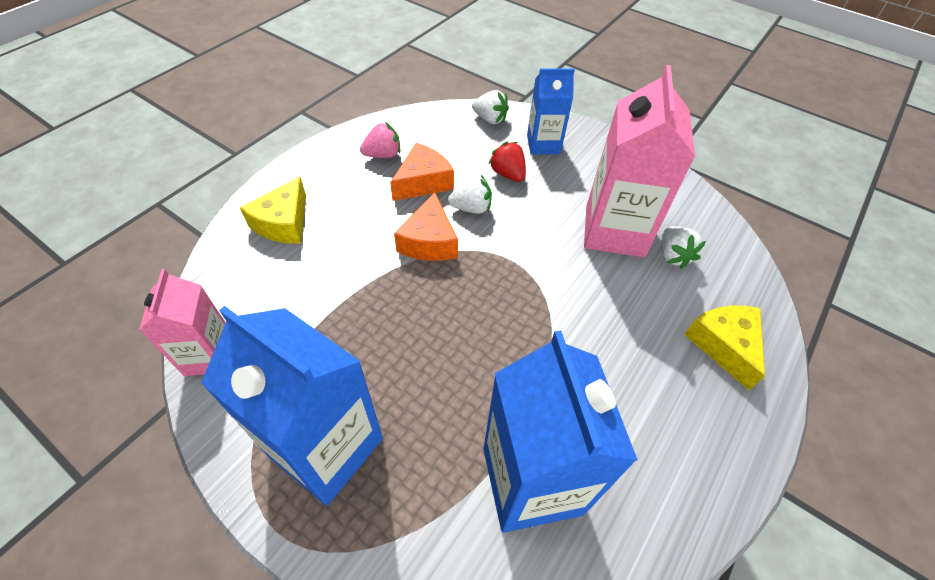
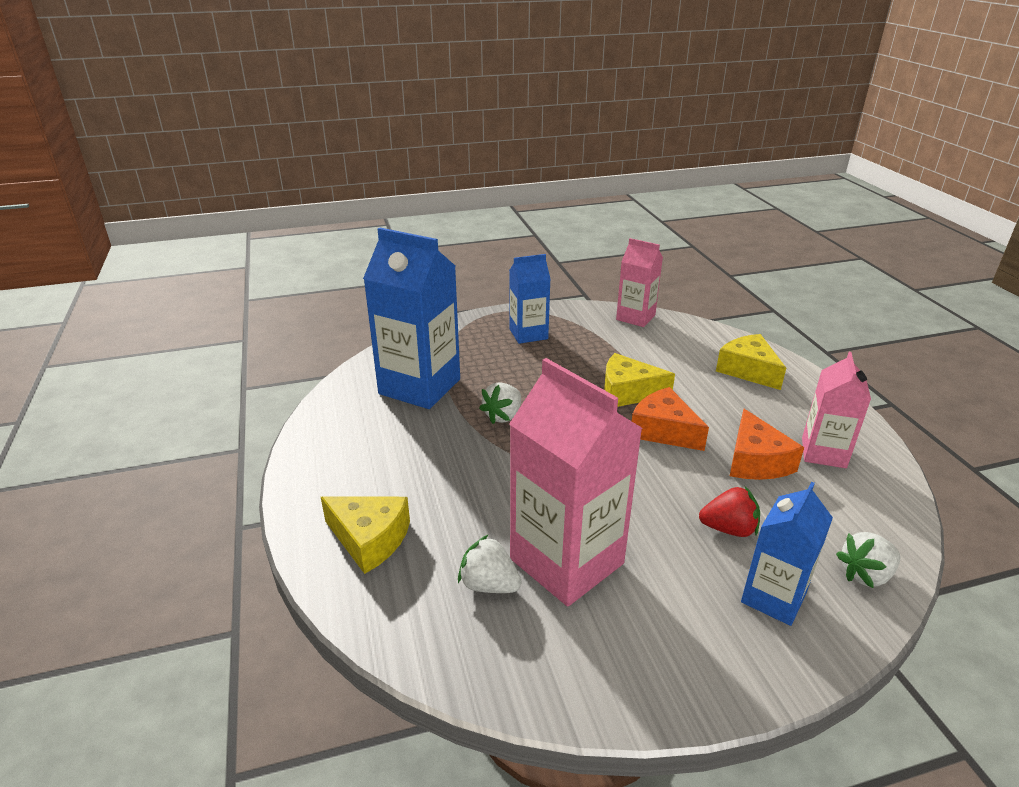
camera: 130 degrees right, 20 degrees down
blue carton [201,306,383,506] -> blue carton [509,254,551,344], size x0.58
pink strawberry [360,122,400,158] -> pink carton [802,352,871,468]
white strawberry [448,175,492,214] -> white strawberry moved to [479,382,521,424]
none -> yellow cheese [604,353,675,407]

